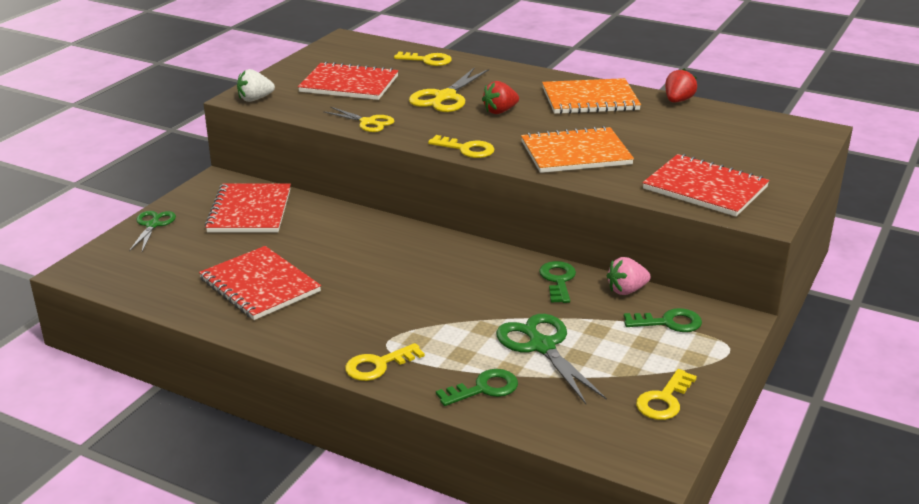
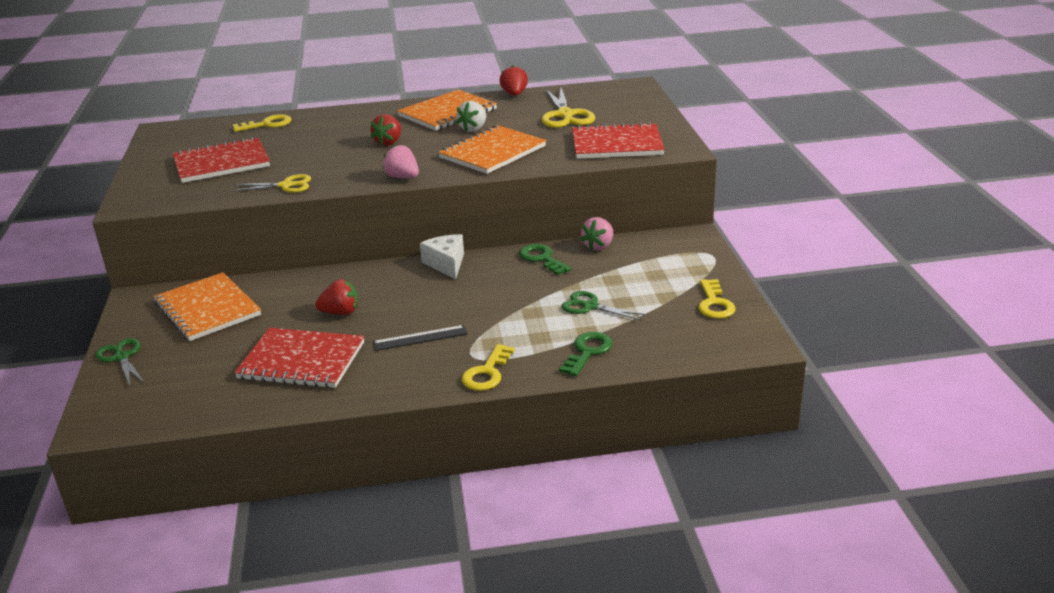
camera: 35 degrees left, 0 degrees up
red notebook [205,184,291,232] -> orange notebook [154,272,261,341]
white strawberry [237,69,275,102] -> white strawberry moved to [456,101,486,132]
yellow scissors [409,67,489,112] -> yellow scissors moved to [541,88,595,128]
yellow key [428,135,495,158] -> pink strawberry [383,145,419,178]
green scissors [496,314,607,404] -> green scissors [562,291,647,321], size x0.63
green key [624,308,702,332] -> none
none -> red strawberry [315,279,358,315]
none -> black ruler [373,325,468,351]
none -> white cheese [420,234,464,279]

